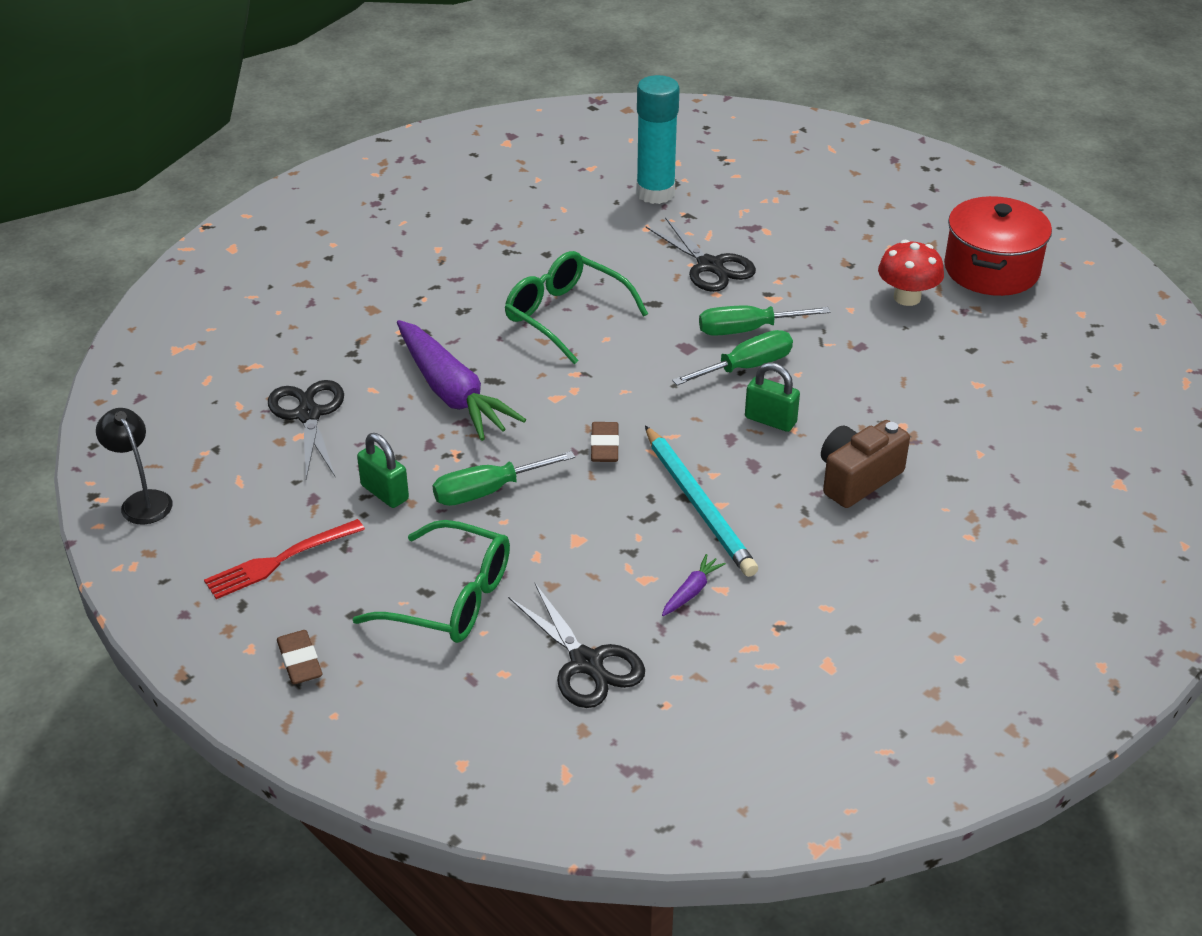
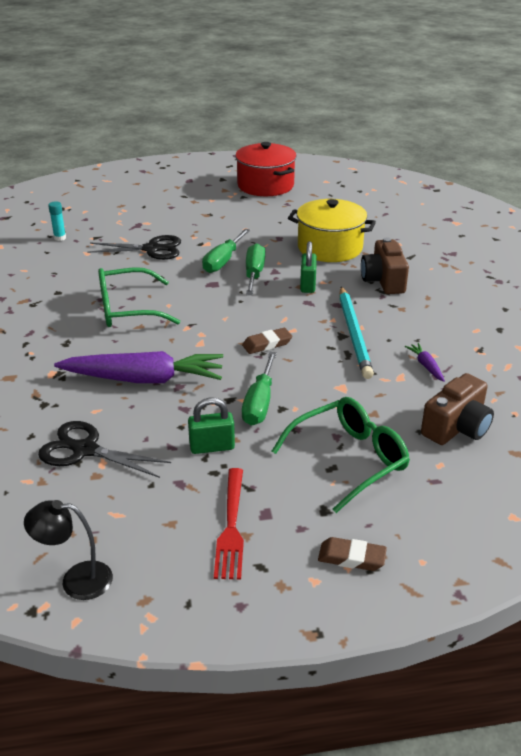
camera: 55 degrees left, 5 degrees down
black scissors [508,583,645,708] -> brown camera [421,373,494,445]
brown eraser [591,422,619,462] -> brown eraser turned 60 degrees counterclockwise [242,328,292,354]
turquoise glue stick [636,75,680,204] -> turquoise glue stick [48,201,66,241], size x0.43
turquoise pencil [645,426,758,577] -> turquoise pencil turned 75 degrees clockwise [339,286,374,379]
green padlock [745,362,800,432] -> green padlock turned 60 degrees counterclockwise [300,241,317,293]
red mushroom [878,240,944,306] -> none
none -> yellow pot [288,199,376,262]

